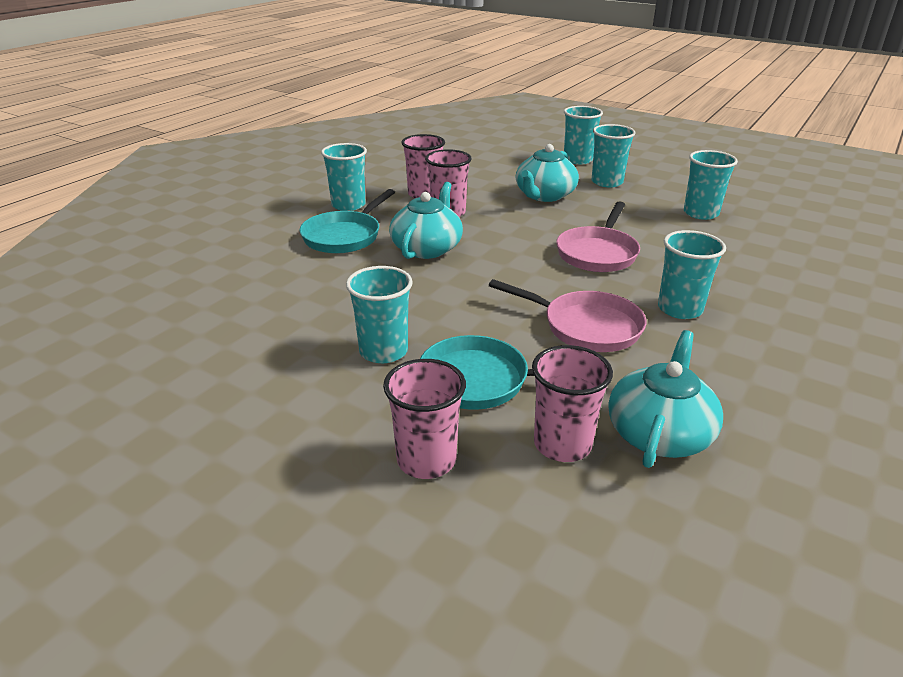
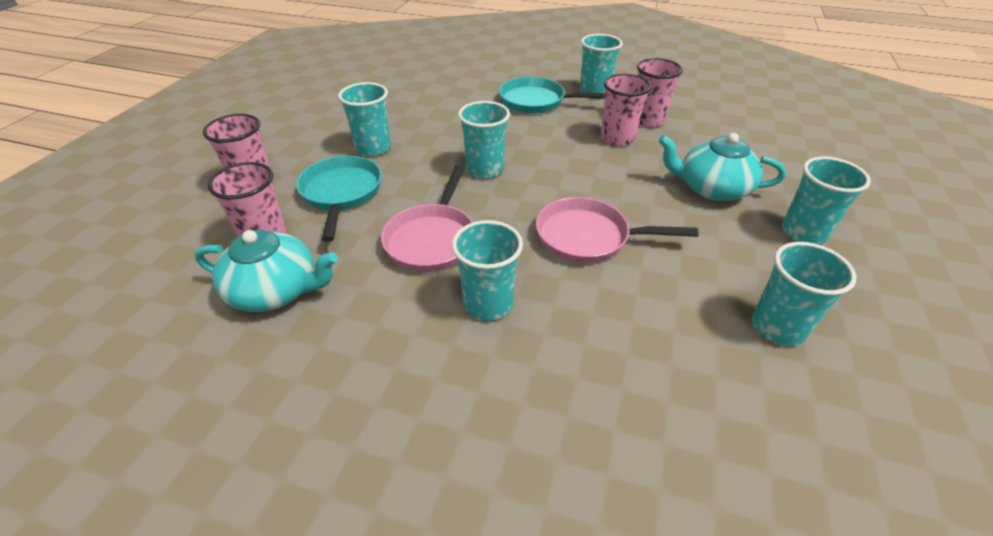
camera: 75 degrees right, 10 degrees up
turquoise teapot [389,182,463,259] -> none
turquoise cup [564,106,603,165] -> turquoise cup moved to [458,101,510,179]

